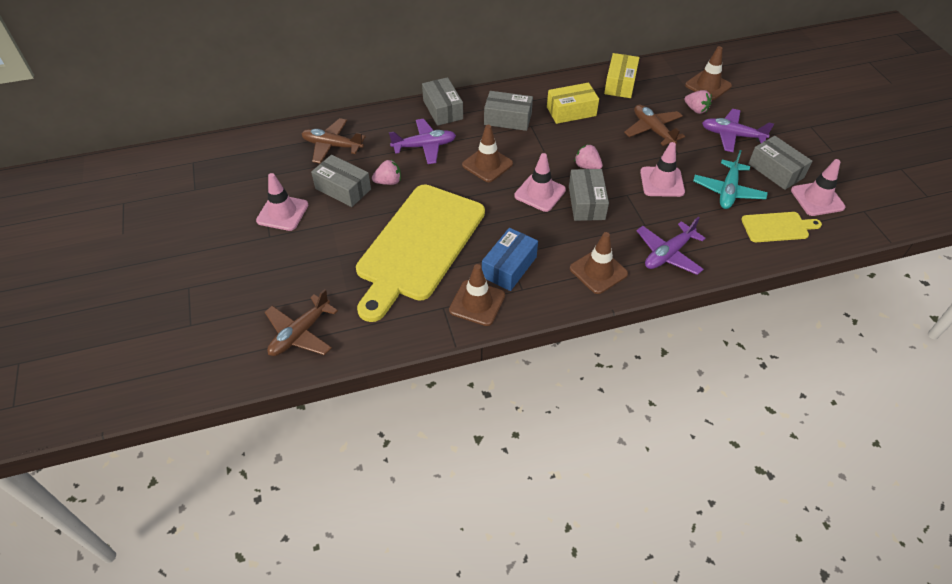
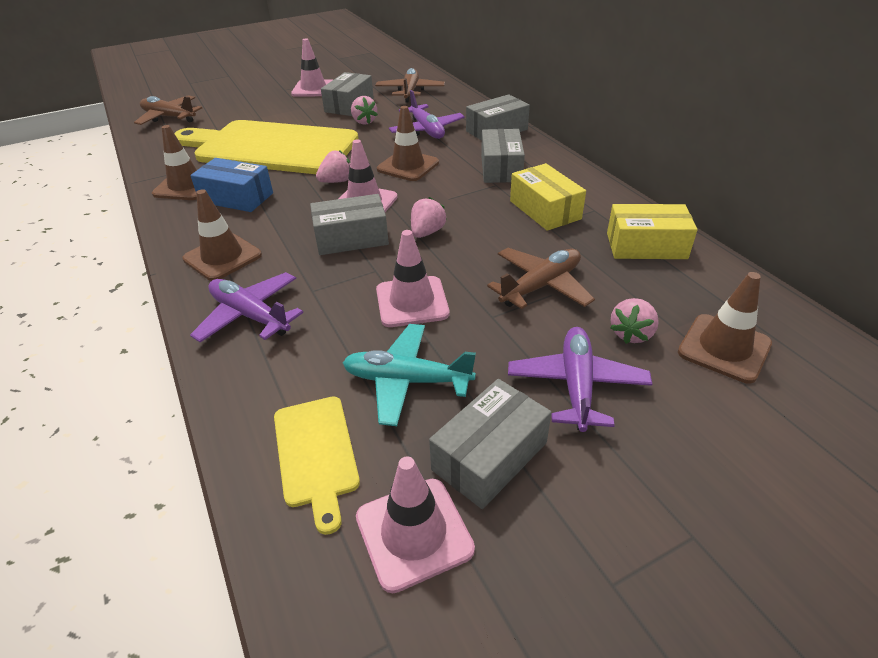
camera: 80 degrees right, 10 degrees down
none -> pink strawberry [316,150,350,183]

